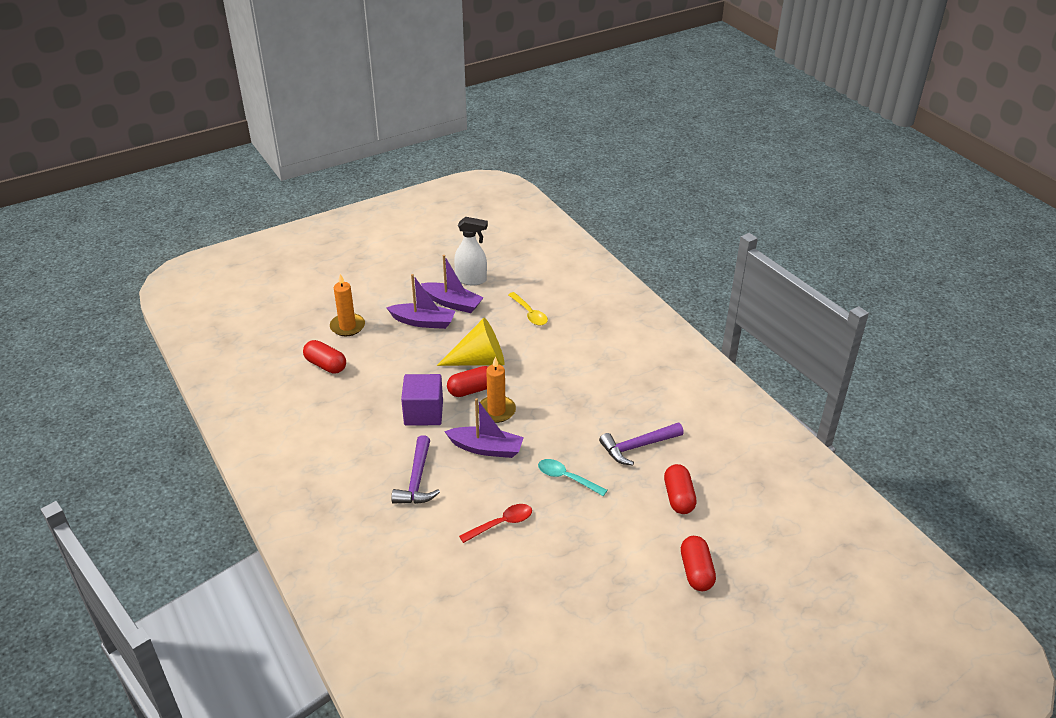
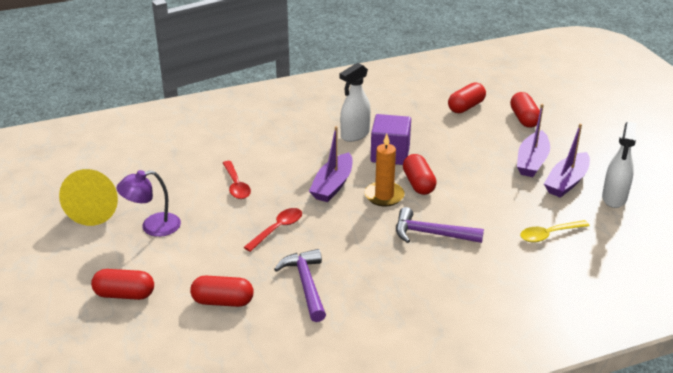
camera: 100 degrees right, 5 degrees down
orange candle [330,274,365,336] -> red capsule [510,92,540,128]
purple hammer [391,435,440,504] -> purple hammer moved to [396,207,484,243]
yellow cone [437,318,505,366] -> yellow cone moved to [59,169,118,226]
turquoise spoon [538,459,607,496] -> red spoon [244,208,302,252]
none -> purple lamp [116,170,181,237]
none -> white spray bottle [339,63,371,142]

